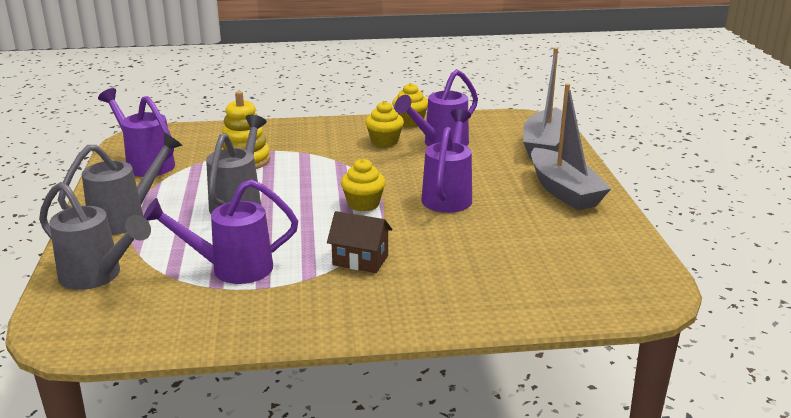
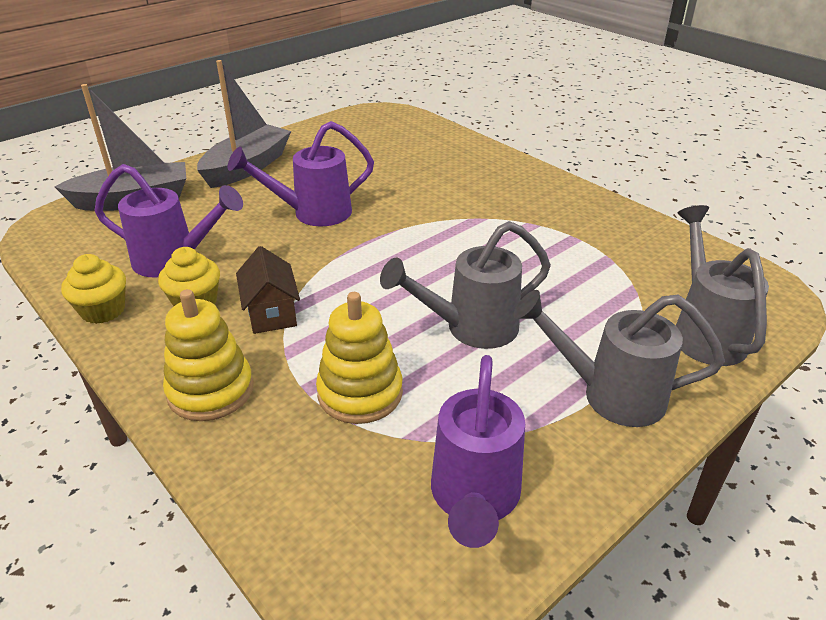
camera: 125 degrees left, 10 degrees up
purple watering can [143,179,298,284] -> none
brown house [327,211,392,273] -> brown house moved to [236,246,300,334]
yellow cupcake [341,158,386,211] -> none
none -> yellow stacking toy [163,289,253,421]

